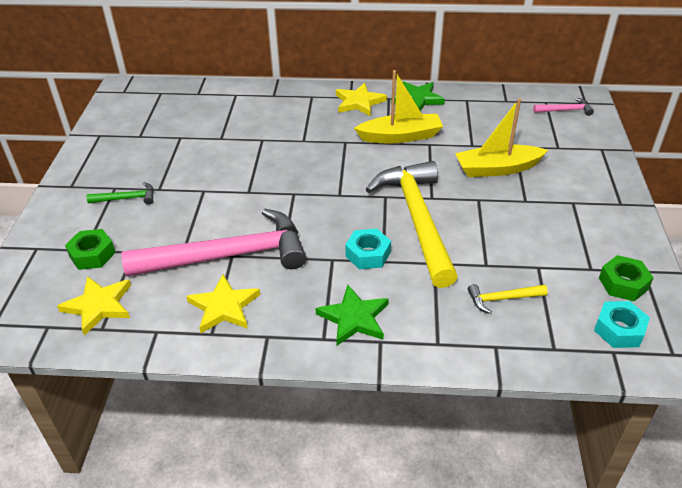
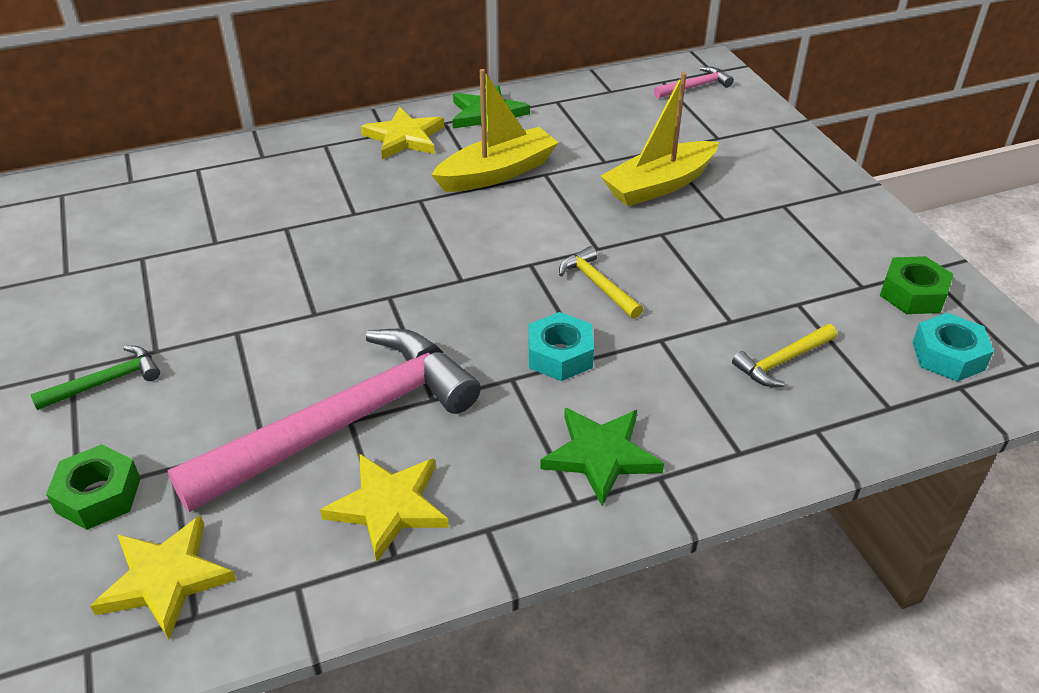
camera: 25 degrees left, 0 degrees up
yellow hammer [366,161,458,288] -> yellow hammer [559,246,643,319], size x0.41

